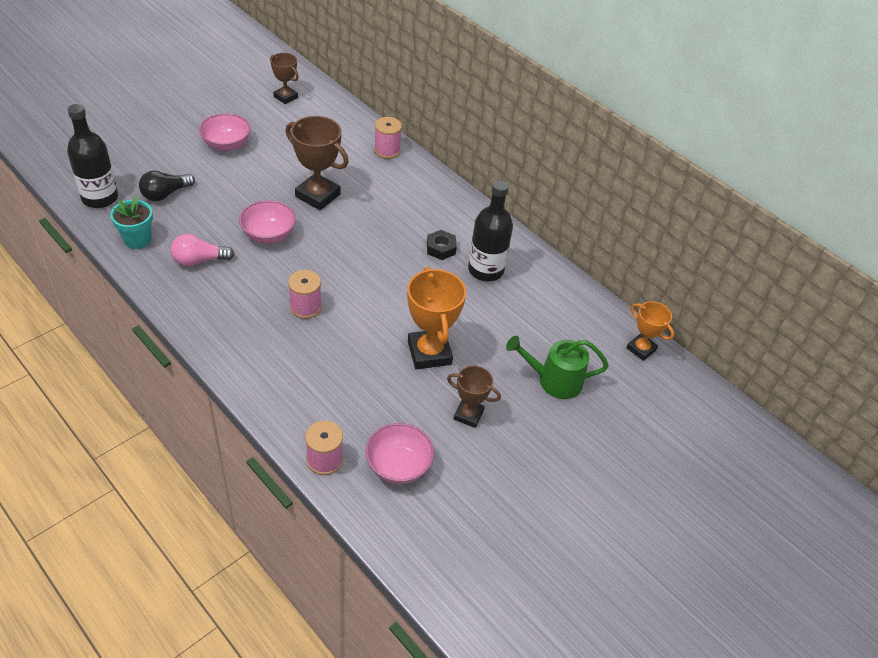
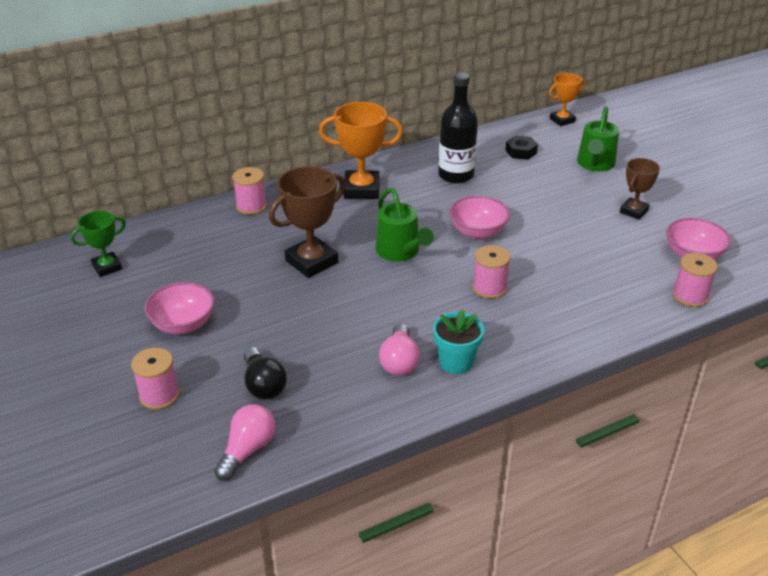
camera: 70 degrees left, 10 degrees down
black bottle [67,104,118,208] -> pink light bulb [214,404,275,481]
turquoise flower pot [110,197,153,249] -> turquoise flower pot moved to [433,309,484,374]
pink bowl [239,200,296,244] -> pink bowl moved to [449,196,510,239]
brown trophy [270,53,299,104] -> green trophy [71,211,126,277]
orange trophy [407,267,466,370] -> orange trophy moved to [319,102,403,199]
black nut [427,230,457,260] -> black nut moved to [505,136,538,160]
none -> pink spool [131,348,179,410]
none -> green watering can [376,188,434,262]

